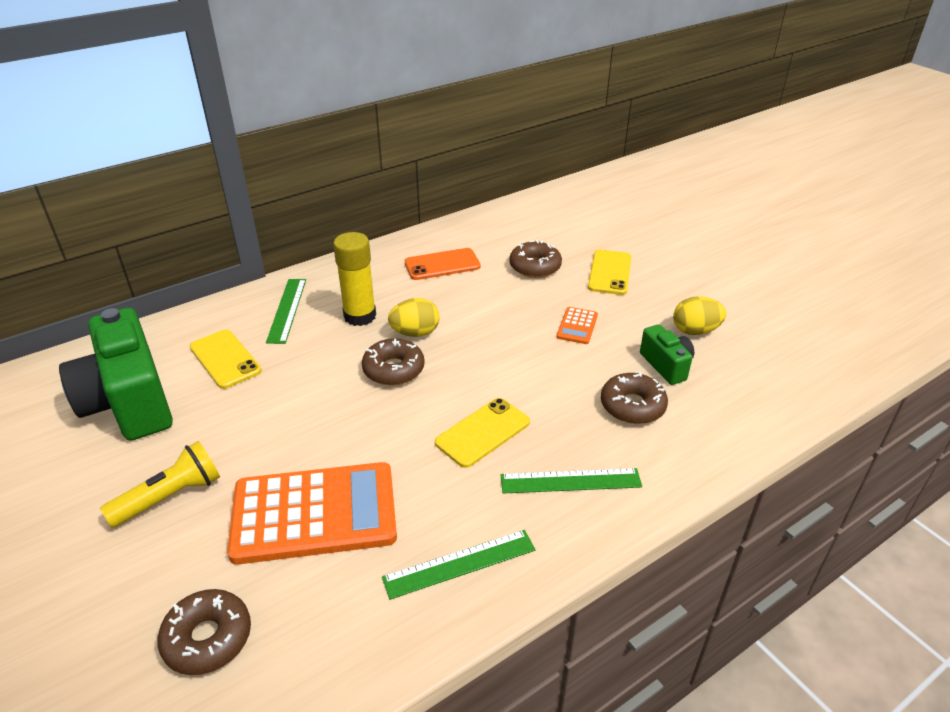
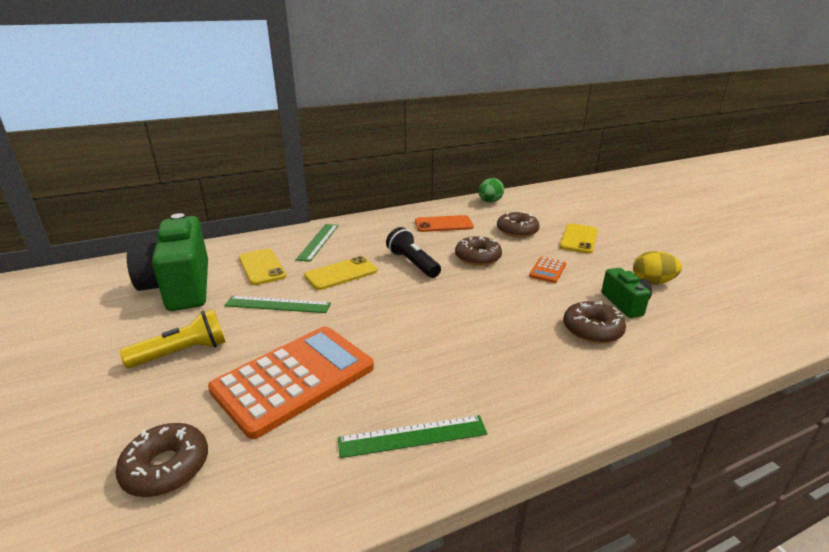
camera: 10 degrees right, 10 degrees down
orange calculator [227,462,397,565] -> orange calculator turned 45 degrees counterclockwise [208,326,374,439]
yellow glue stick [333,232,376,326] -> none
brown donut [362,338,425,386] -> brown donut moved to [455,236,502,266]
yellow egg [388,298,440,337] -> black flashlight [386,227,441,278]
yellow phone [435,398,530,468] -> yellow phone moved to [304,256,377,290]
green ruler [501,468,642,494] -> green ruler moved to [224,296,331,313]
none -> green egg [479,178,504,203]

